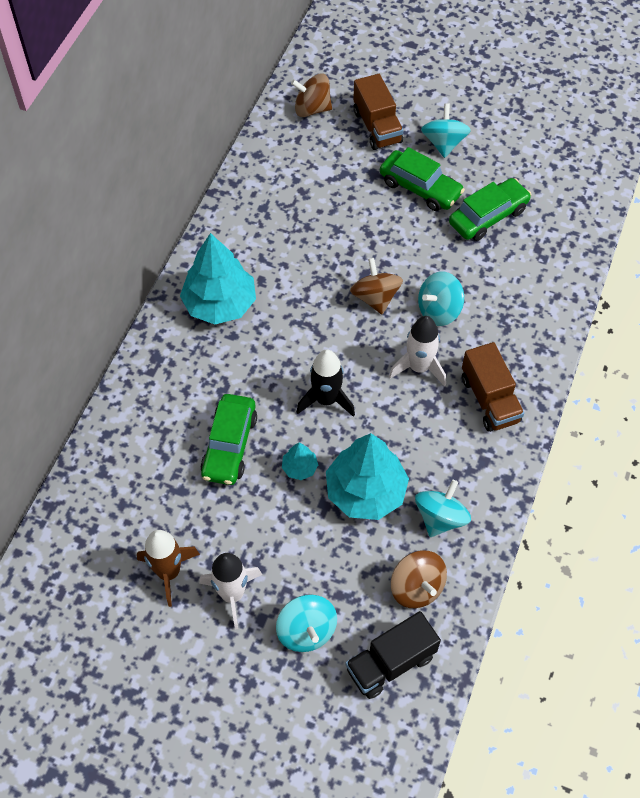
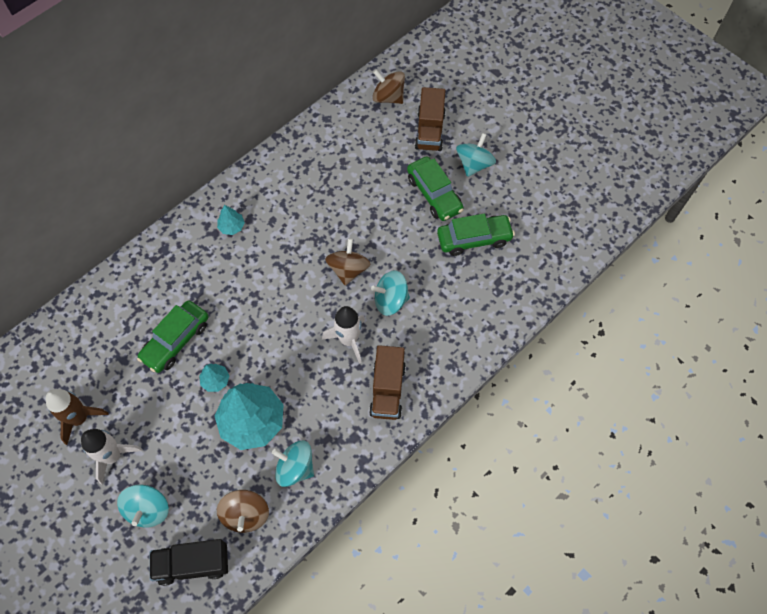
camera: 25 degrees right, 5 degrees up
turquoise tree [180,233,256,324] -> turquoise tree [217,205,245,235], size x0.45
black rocket [297,349,355,417] -> none
turquoise spinning top [415,480,471,537] -> turquoise spinning top turned 120 degrees counterclockwise [272,441,314,487]

